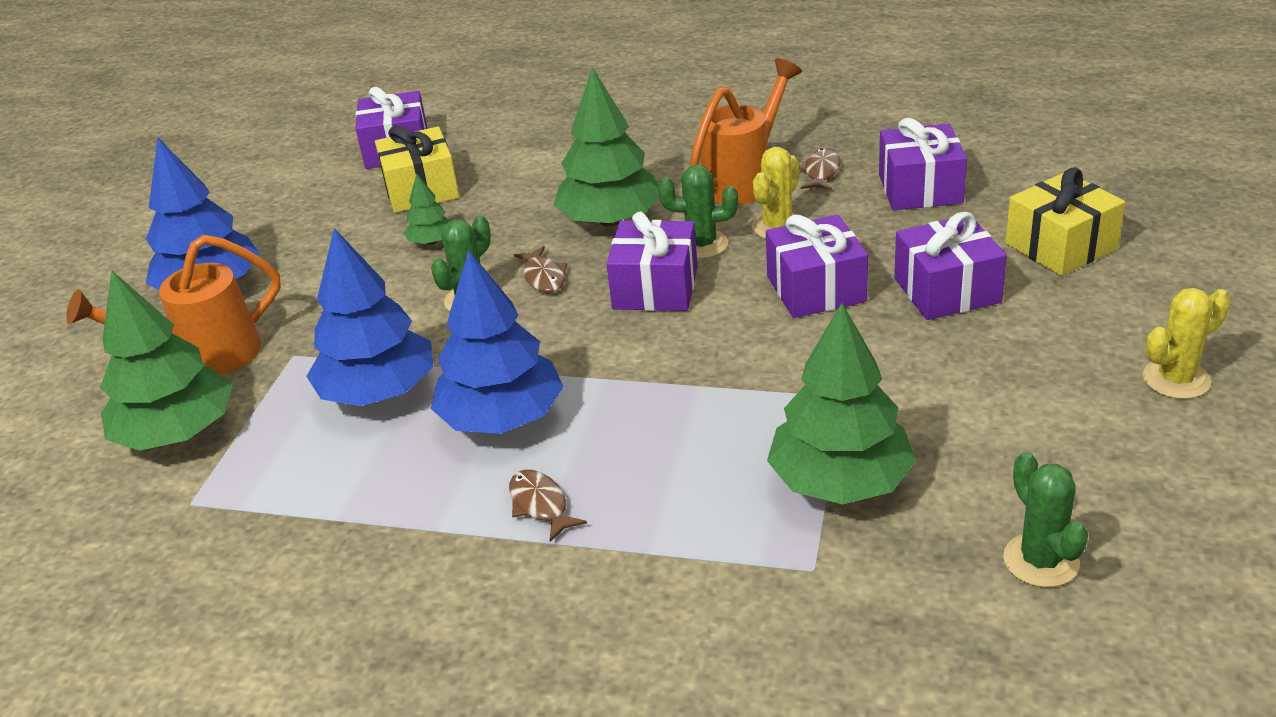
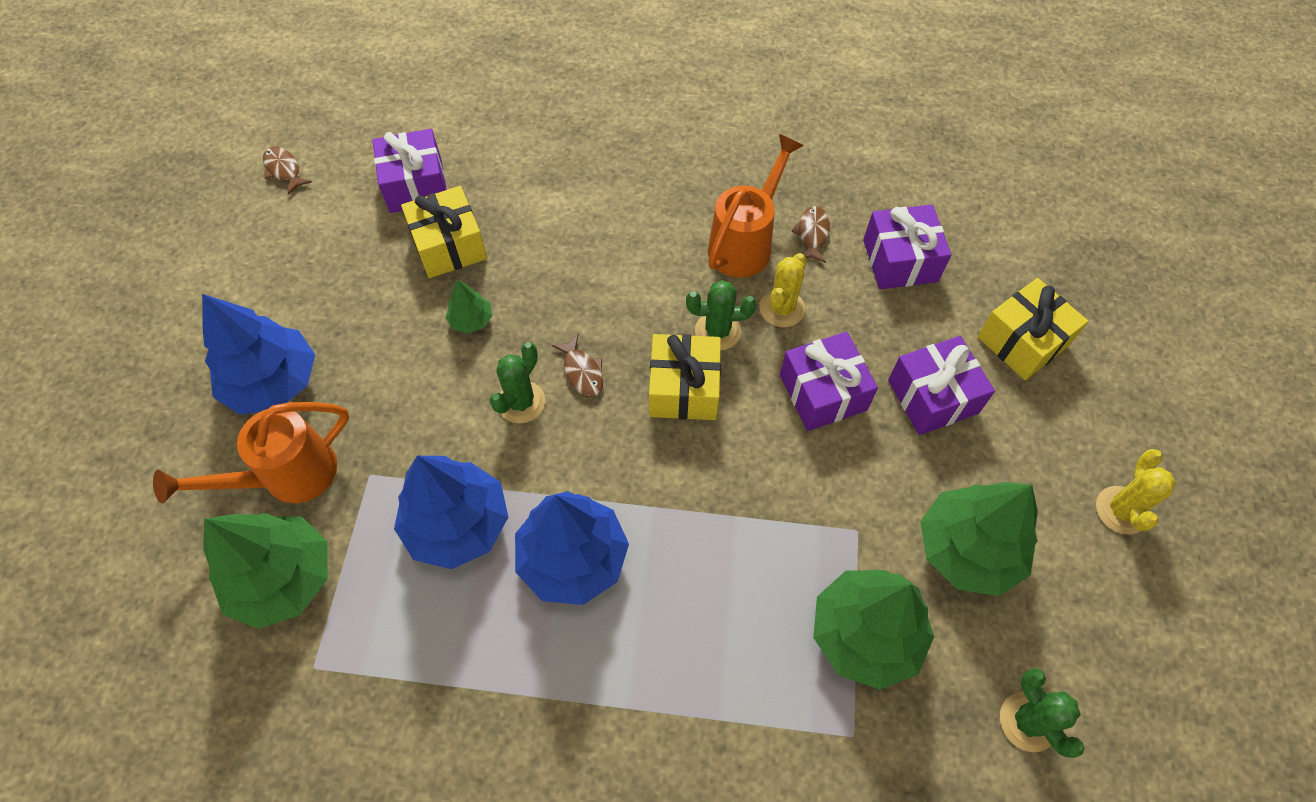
camera: 10 degrees left, 25 degrees up
brown fish [509,470,587,542] -> brown fish moved to [263,146,312,195]
green tree [554,67,659,227] -> green tree moved to [920,482,1038,596]
purple gift [606,212,698,311] -> yellow gift [649,334,721,420]
yellow cactus [1143,288,1231,399] -> yellow cactus turned 45 degrees counterclockwise [1096,449,1176,534]

